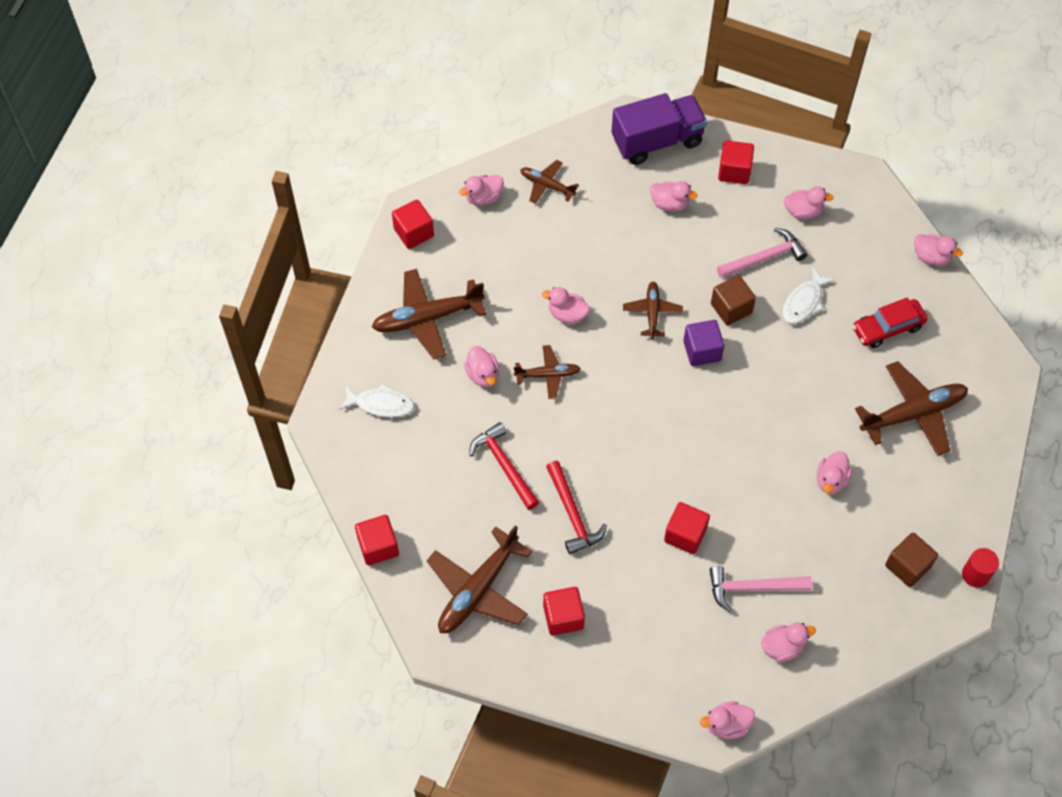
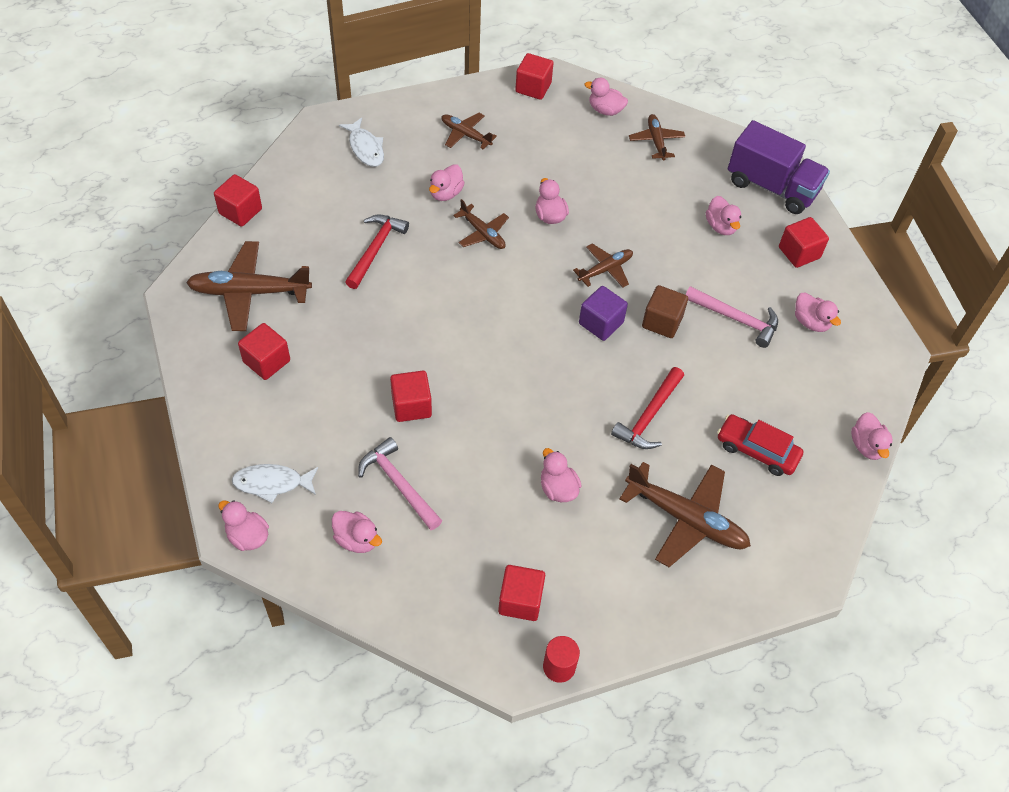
camera: 50 degrees right, 5 degrees down
brown plane [372,269,486,359] -> brown plane [441,113,497,149], size x0.57
red hammer [546,461,607,554] -> red hammer moved to [611,367,684,449]
white fish [782,267,835,324] -> white fish moved to [232,464,318,503]
pink duck [817,451,852,494] -> pink duck turned 75 degrees clockwise [541,448,582,502]
brown cube [885,533,938,587] -> red cube [498,565,545,621]

